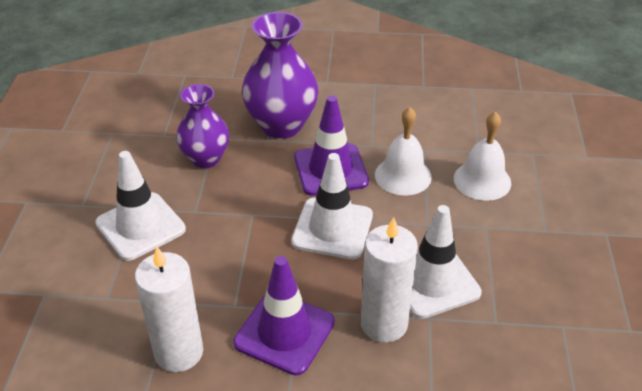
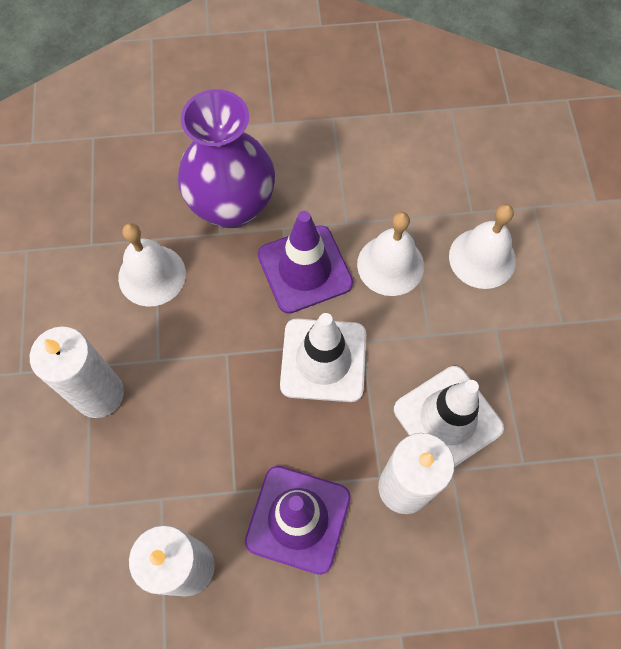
camera: 10 degrees left, 25 degrees up
white traffic cone [95,151,186,261] -> white candle [30,326,124,418]
purple vase [176,84,229,168] -> white bell [118,223,186,307]

